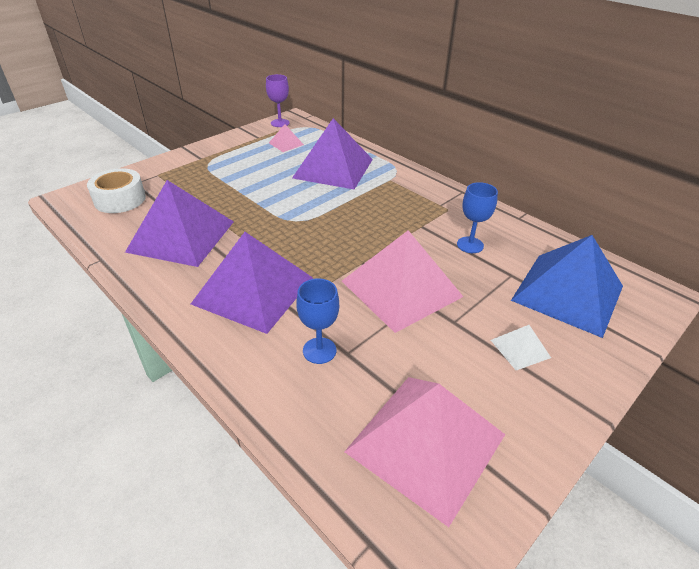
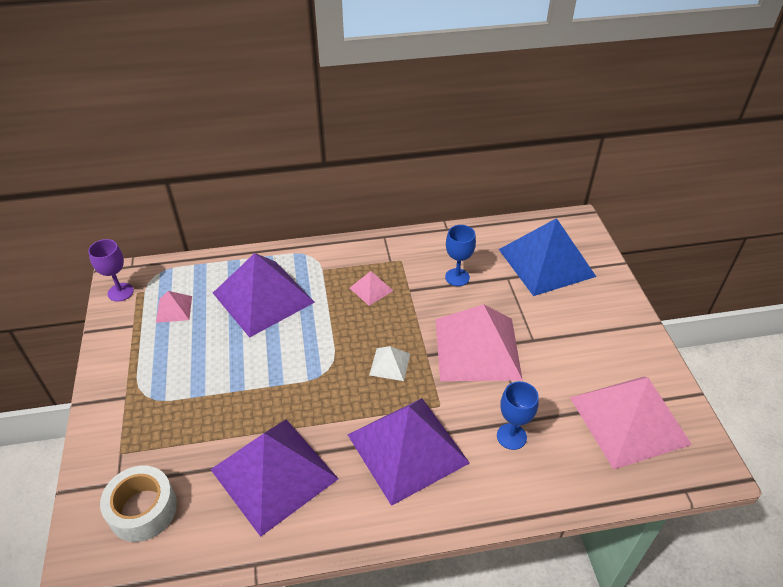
camera: 55 degrees left, 5 degrees up
white pyramid [491,325,551,370] -> white pyramid moved to [369,346,410,381]
none -> pink pyramid [350,271,393,306]

